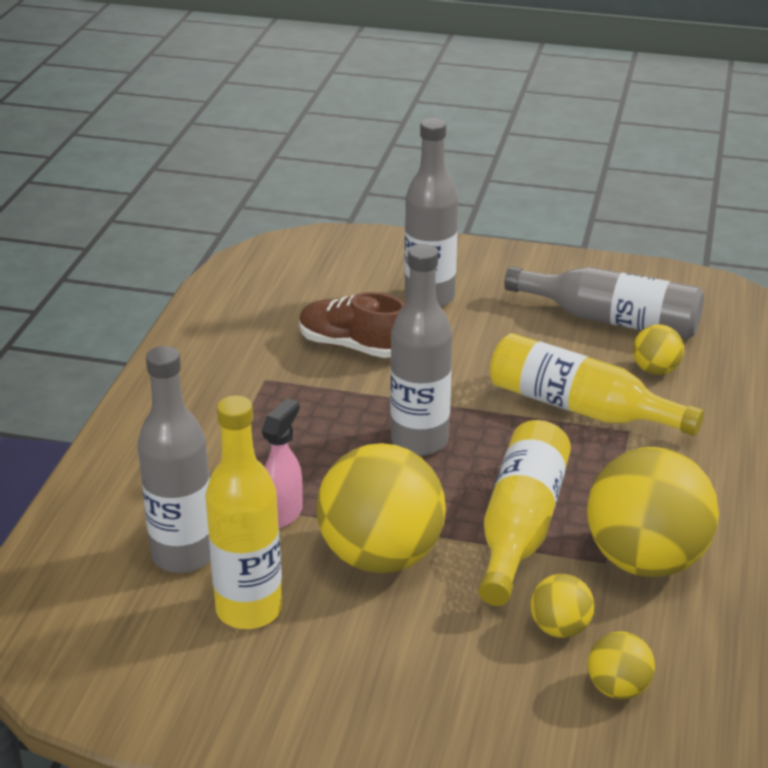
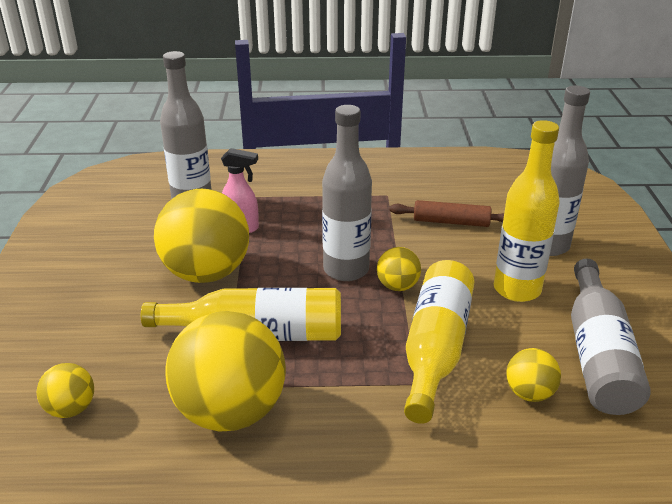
camera: 75 degrees right, 0 degrees up
yellow bottle [205,396,283,629] -> yellow bottle moved to [494,120,560,302]
brown shoe [299,292,405,358] -> brown rolling pin [389,200,504,227]
yellow ball [531,574,594,638] -> yellow ball moved to [377,247,421,291]

